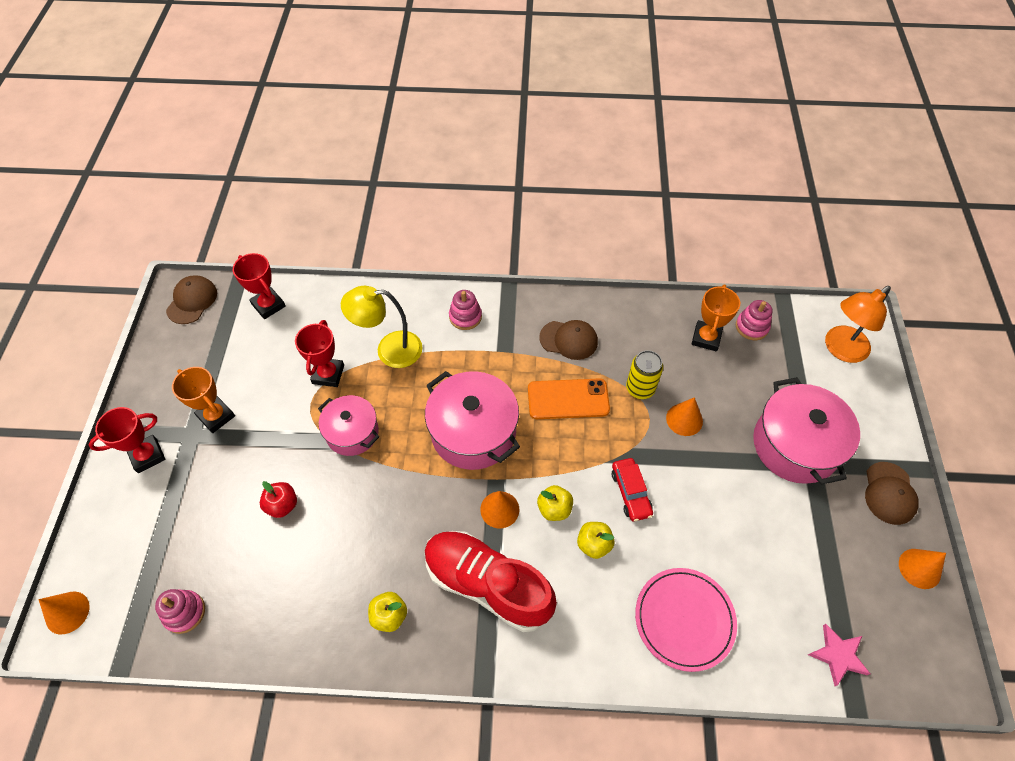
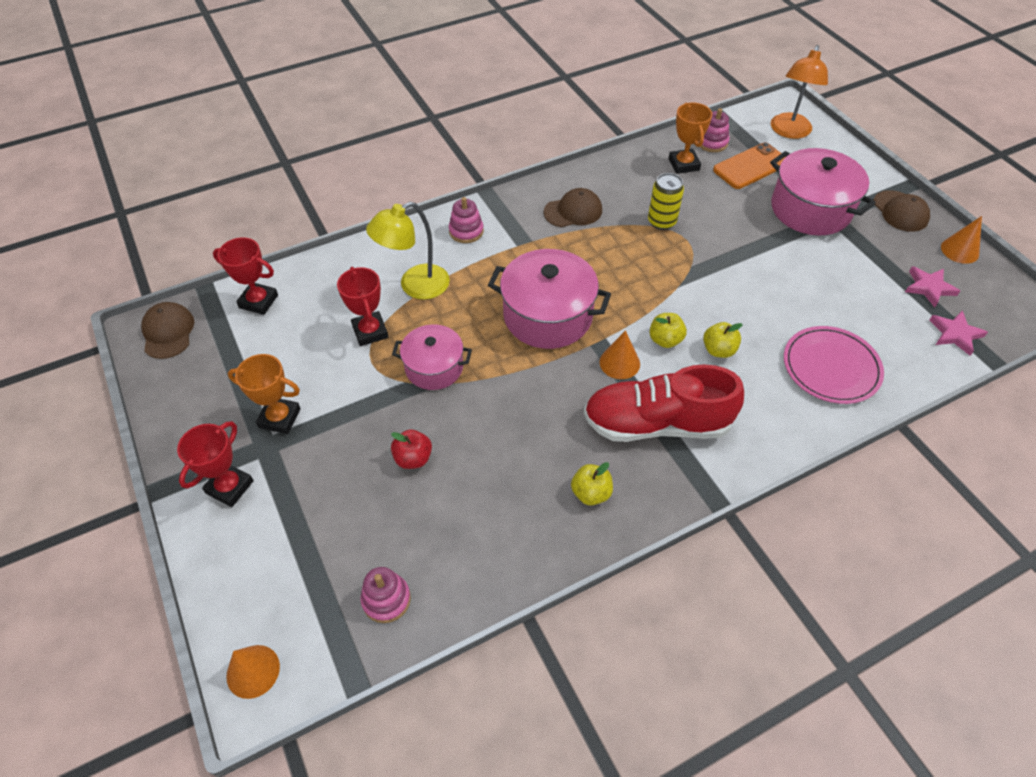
camera: 30 degrees left, 5 degrees down
orange phone [528,379,610,419] -> orange phone moved to [713,142,786,189]
red car [612,458,653,521] -> none
orange cone [666,397,703,436] -> none
none -> pink star [905,266,960,308]

